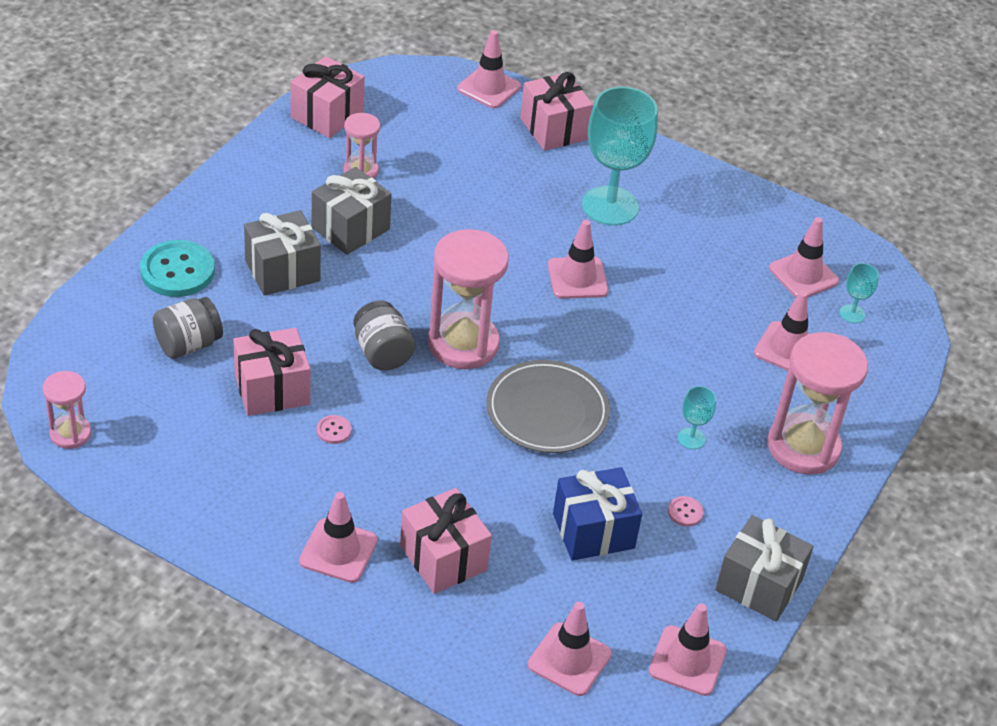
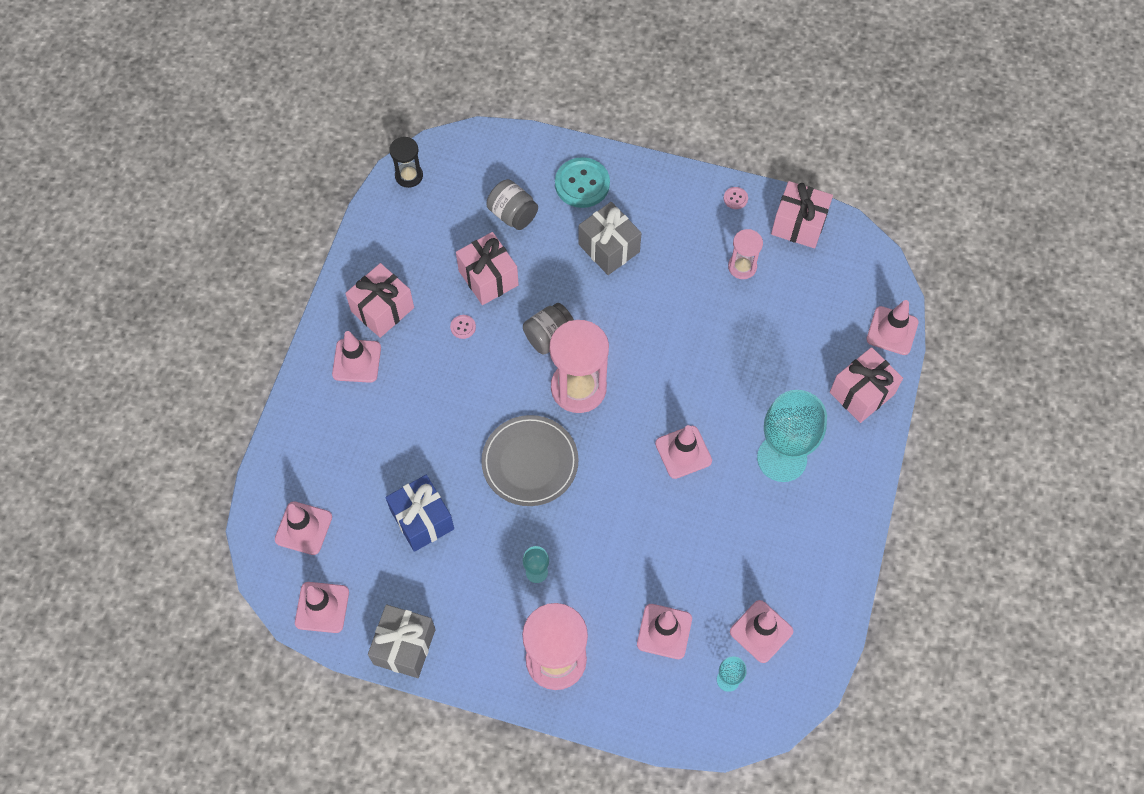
camera: 80 degrees right, 20 degrees up
pink hourglass [43,371,91,449] -> black hourglass [389,137,423,188]
grey gift [312,167,392,255] -> none
pink gift [400,488,492,594] -> pink gift moved to [345,263,414,338]
pink button [668,496,704,527] -> pink button moved to [724,187,748,209]

